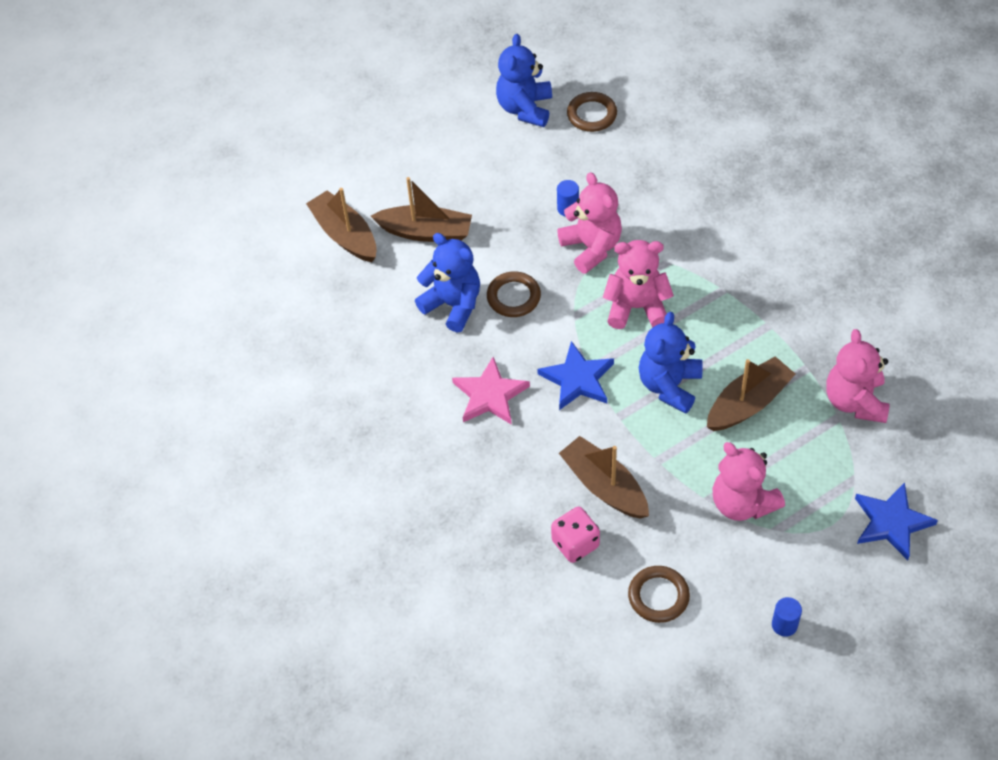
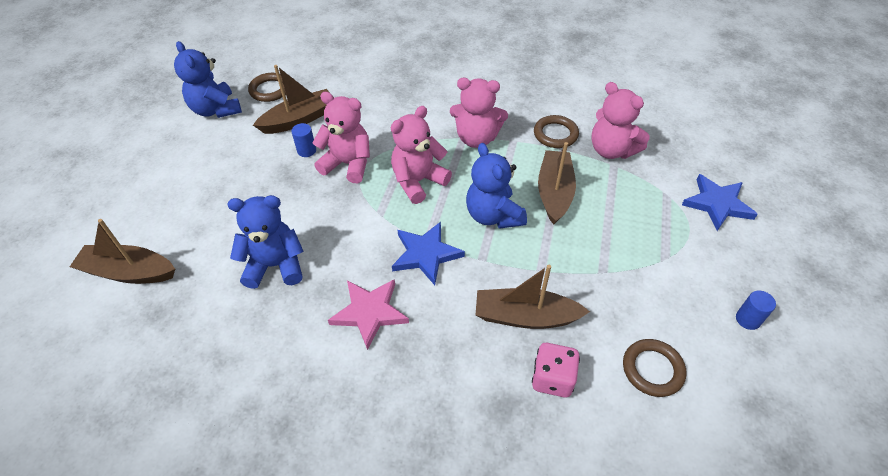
camera: 45 degrees left, 5 degrees down
brown boat [371,177,472,242] -> brown boat moved to [253,65,331,134]
brown ring [487,271,541,317] -> brown ring moved to [534,115,579,148]
pink teddy bear [713,442,785,521] -> pink teddy bear moved to [450,78,508,148]

